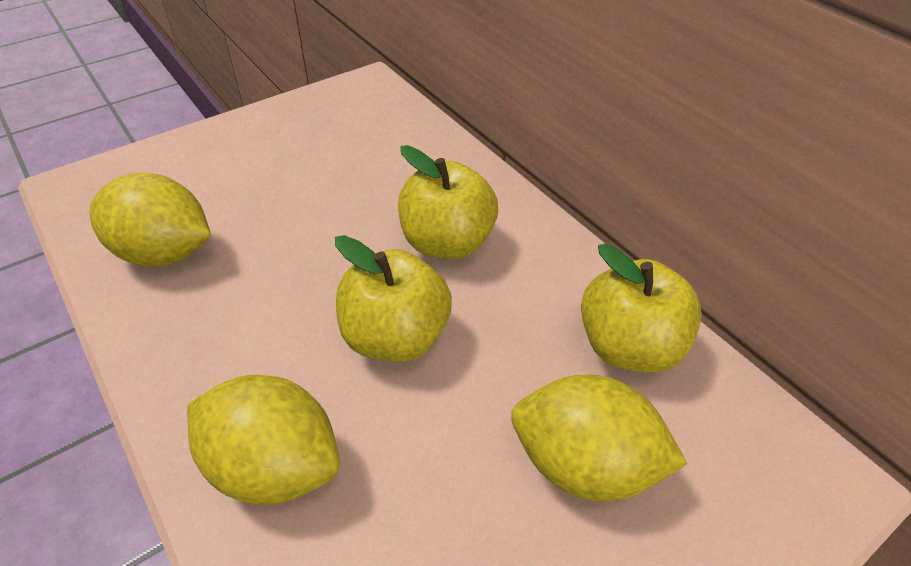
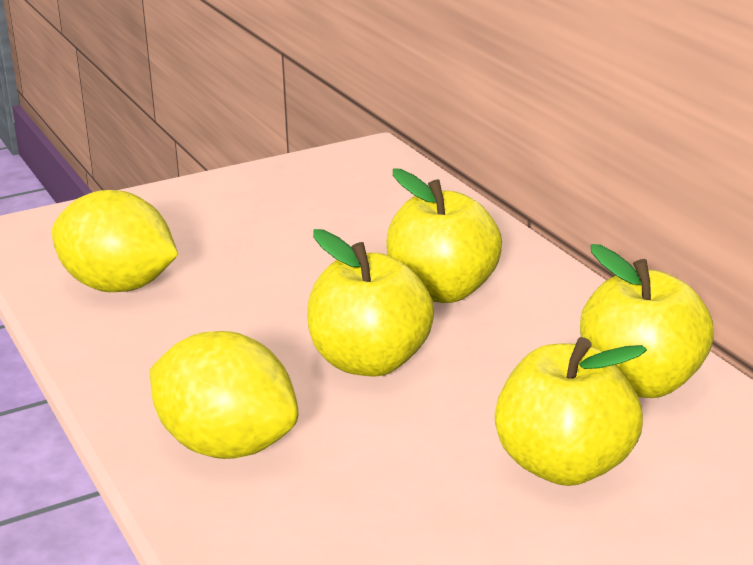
camera: 10 degrees right, 20 degrees down
yellow lemon [511,374,687,501] -> yellow apple [495,337,647,486]

